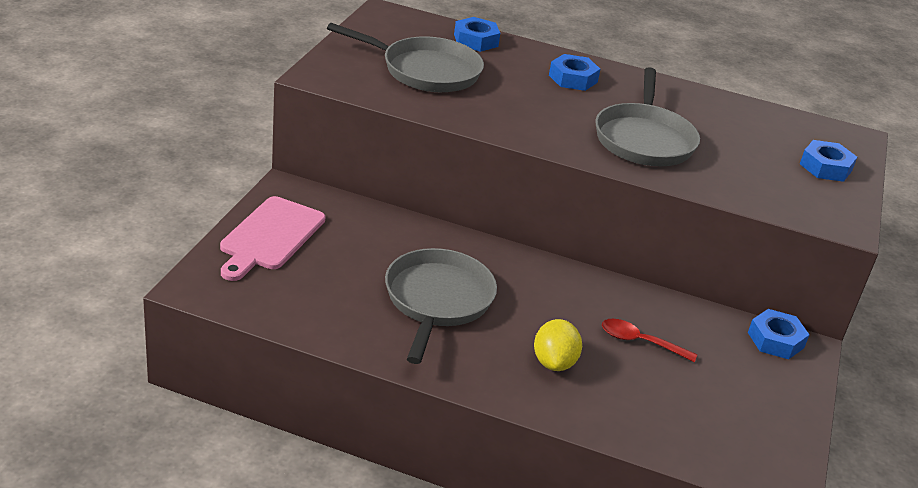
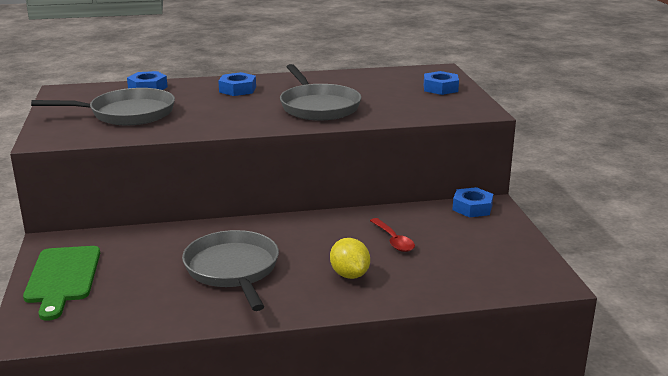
camera: 25 degrees left, 10 degrees down
pink cutting board [220,196,325,281] -> green cutting board [23,246,100,321]
red spoon [602,319,697,362] -> red spoon turned 105 degrees counterclockwise [370,218,415,252]

